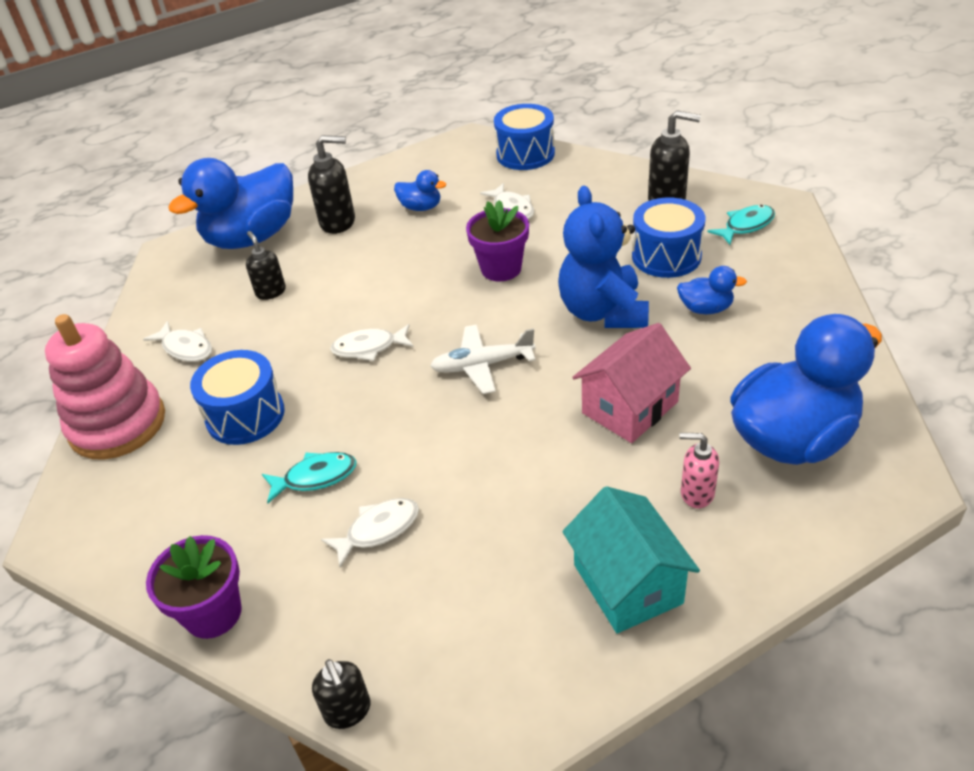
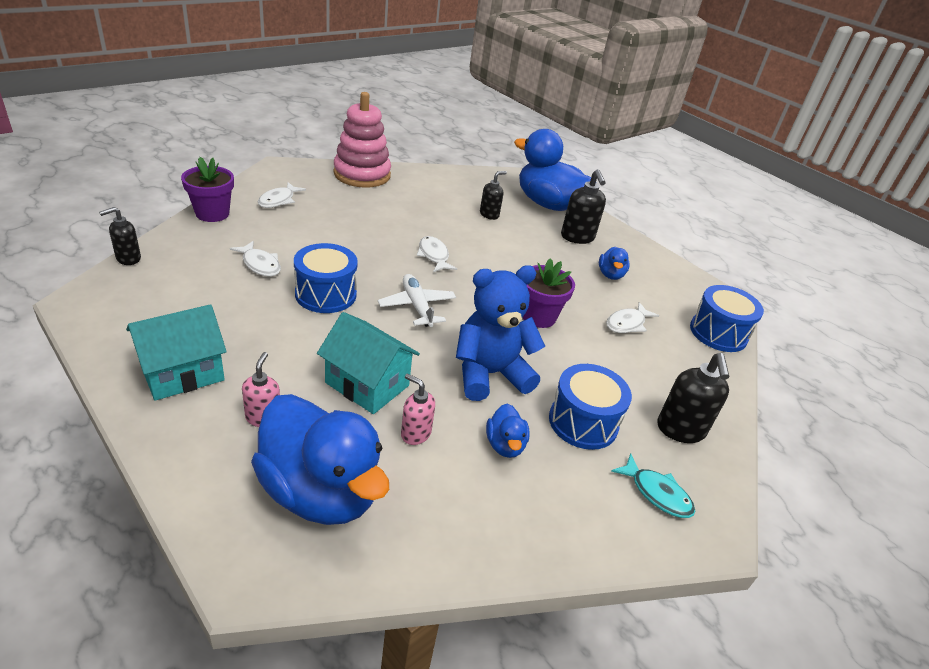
camera: 70 degrees right, 5 degrees down
white fish [143,321,212,362] -> white fish moved to [258,182,306,208]
blue drum [190,350,285,445] -> blue drum moved to [294,243,358,313]
turquoise fish [262,452,357,503] -> none
pink house [572,323,691,443] -> turquoise house [317,312,420,414]
none -> pink soap dispenser [401,373,435,445]

